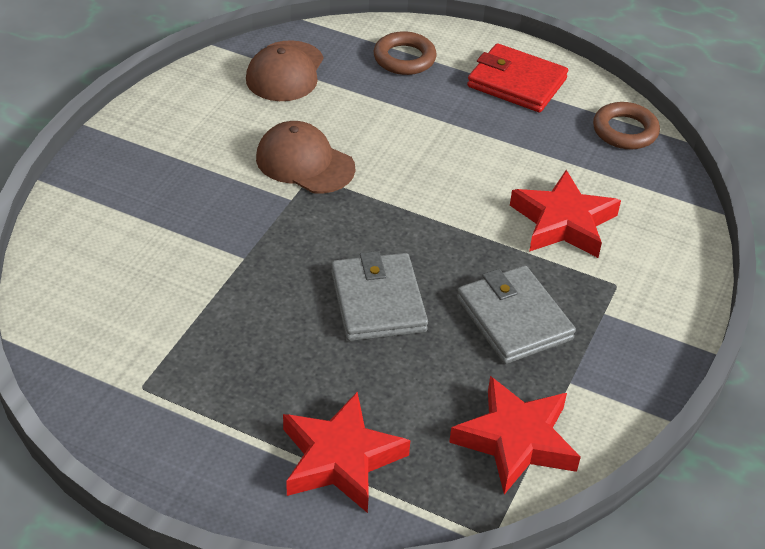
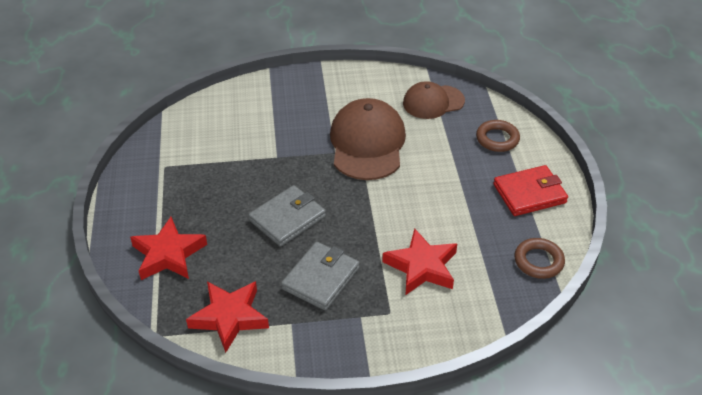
camera: 60 degrees right, 0 degrees up
brown cap [256,121,355,193] -> brown cap [330,98,406,180], size x1.58
red wallet [467,43,568,112] -> red wallet turned 75 degrees clockwise [493,165,568,216]

